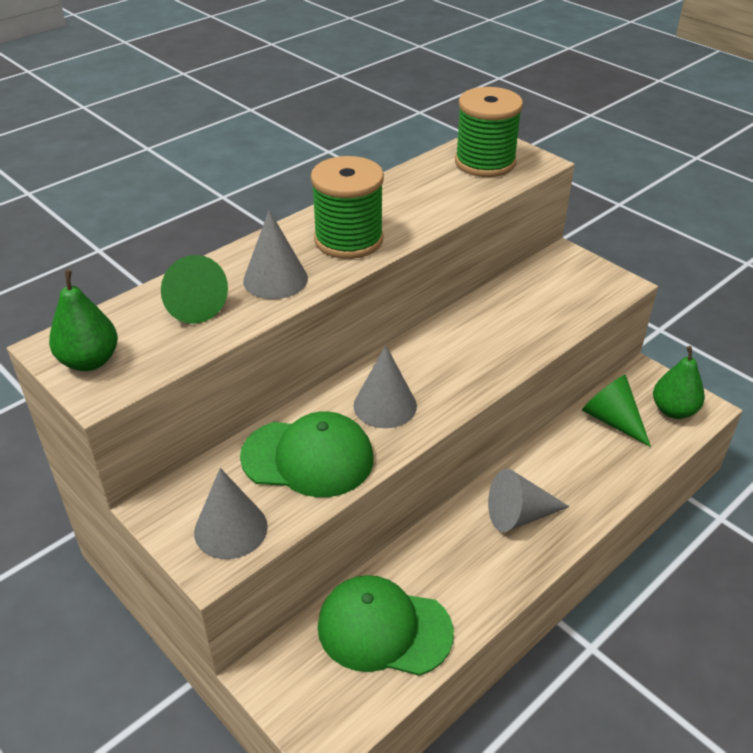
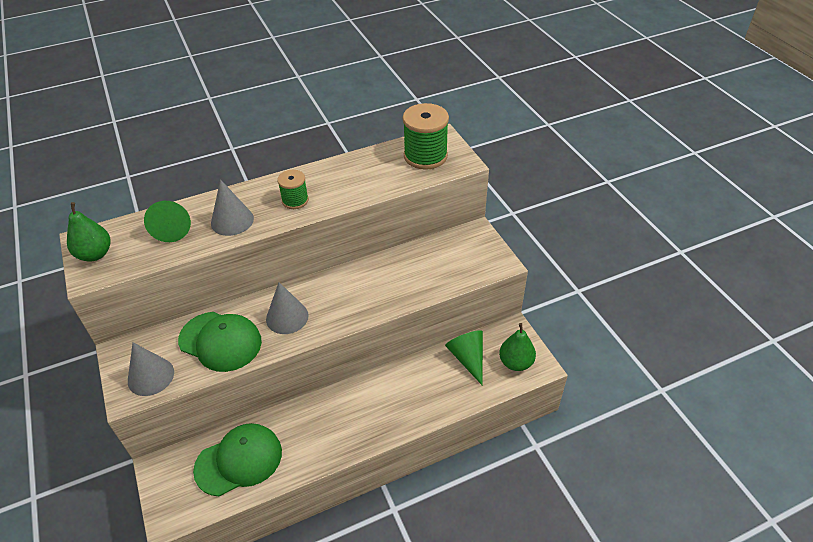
camera: 20 degrees right, 5 degrees up
green spool [311,156,384,259] -> green spool [277,170,309,209], size x0.57
green cap [318,575,454,676] -> green cap turned 120 degrees clockwise [193,423,282,497]
grey cone [488,469,570,532] -> none

